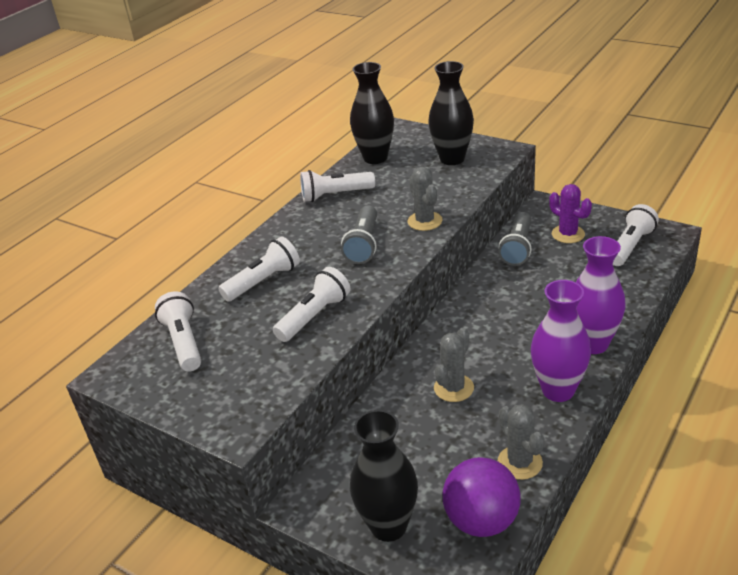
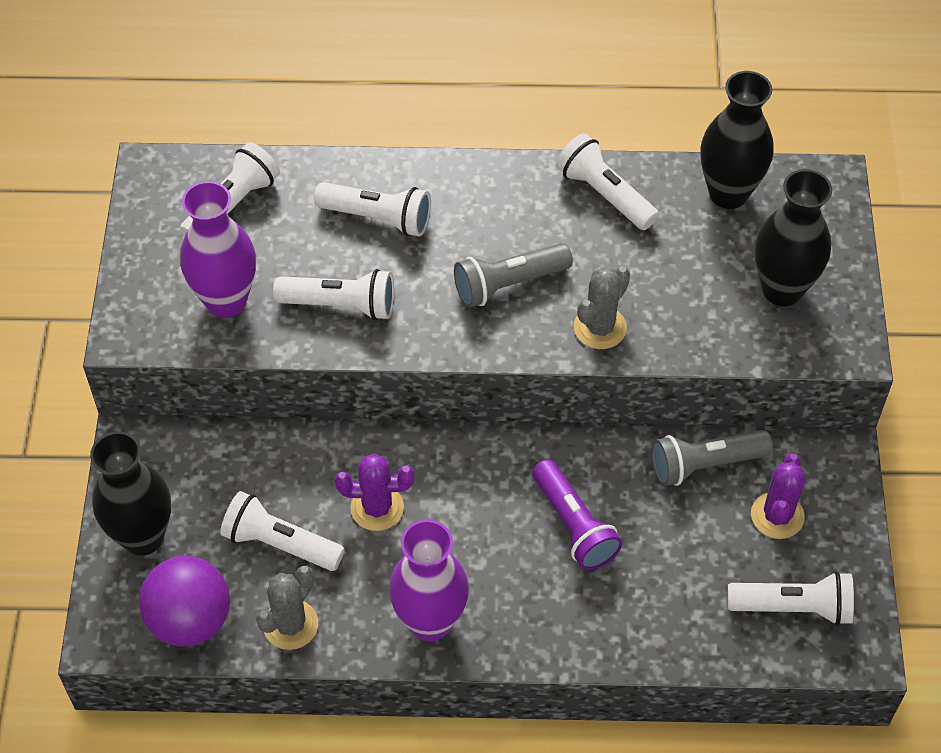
camera: 55 degrees right, 20 degrees up
grey cactus [434,328,474,402] -> purple cactus [335,453,414,531]
purple vase [576,236,626,354] -> purple vase moved to [180,181,256,318]
none -> white flashlight [220,491,345,571]
none -> purple flashlight [532,459,622,570]

